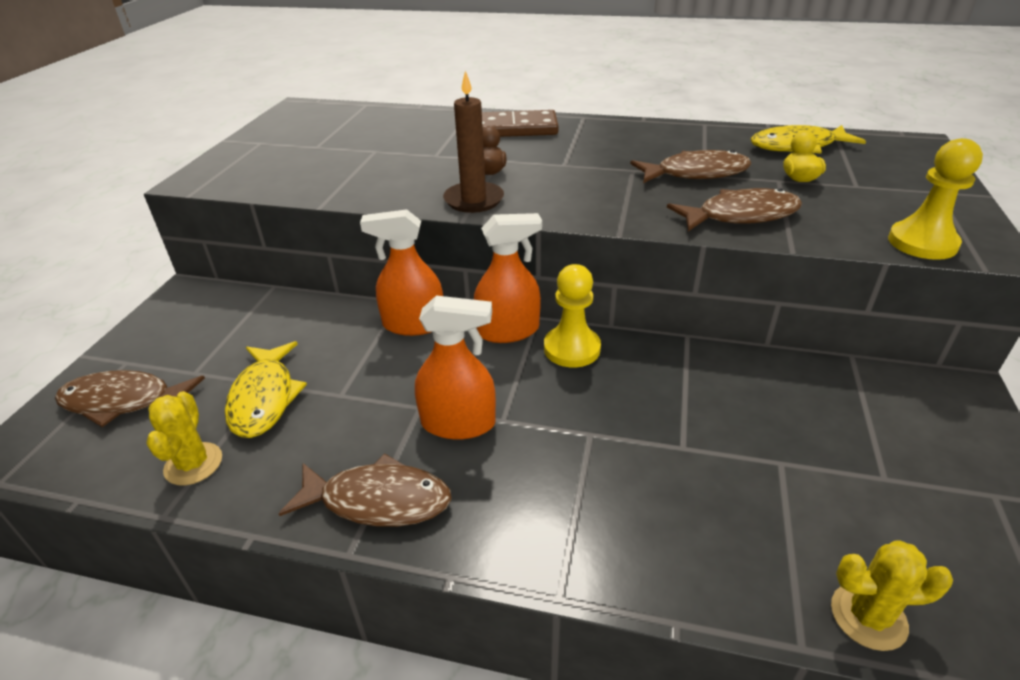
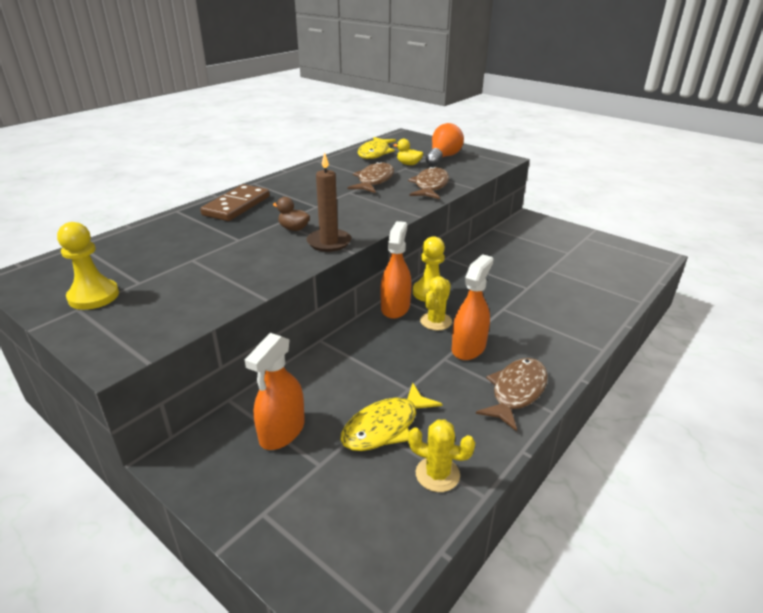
camera: 65 degrees left, 5 degrees down
brown fish [55,370,205,427] -> none
yellow fish [225,341,307,438] -> yellow fish turned 120 degrees clockwise [340,383,442,451]
orange spray bottle [360,209,443,336] -> orange spray bottle moved to [245,333,305,450]
yellow cactus [831,541,953,651] -> yellow cactus moved to [420,276,452,331]
yellow pawn [888,138,983,260] -> yellow pawn moved to [57,222,119,310]
none -> orange light bulb [425,123,464,166]

